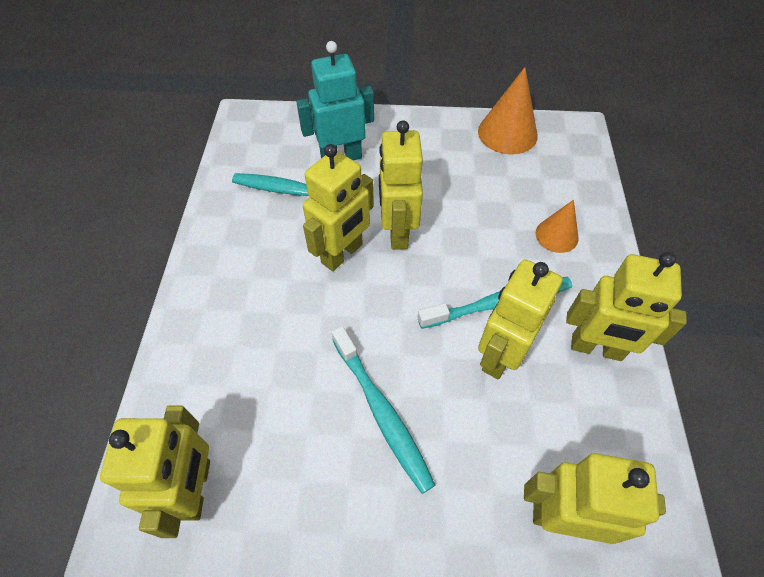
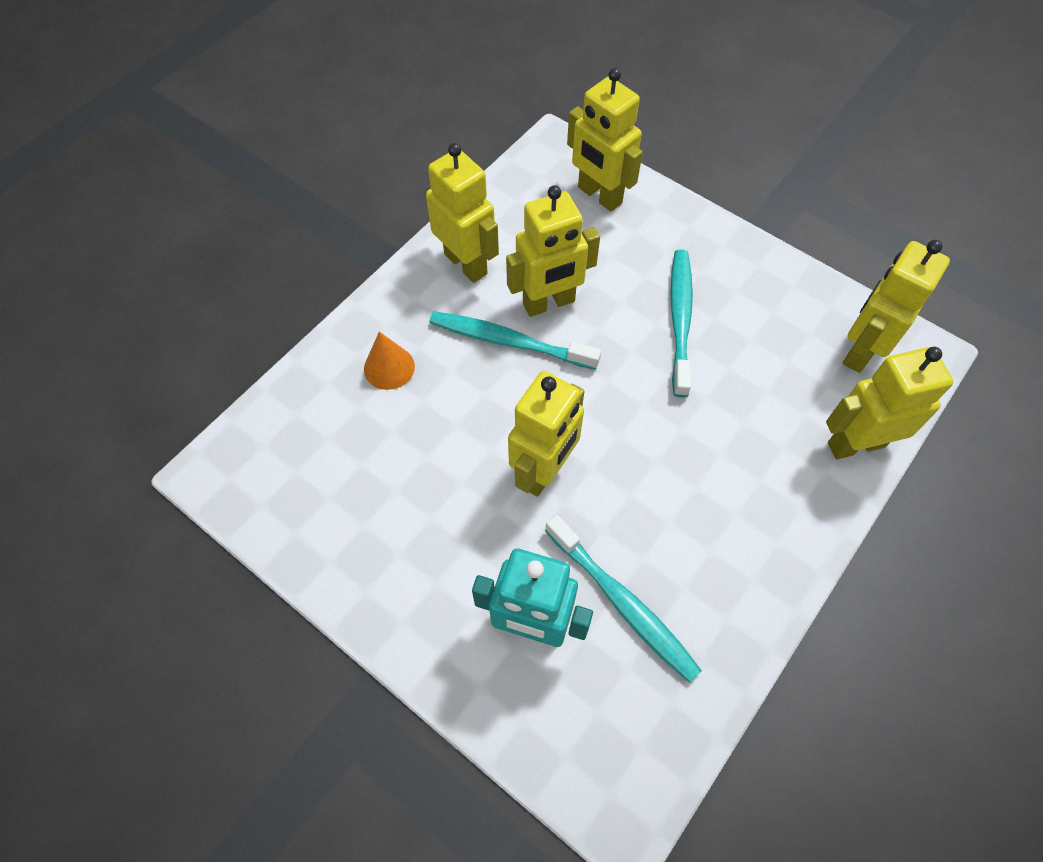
camera: 145 degrees left, 5 degrees up
yellow robot [303,144,374,271] -> yellow robot moved to [826,347,953,459]
orange cone [478,67,538,155] -> none

